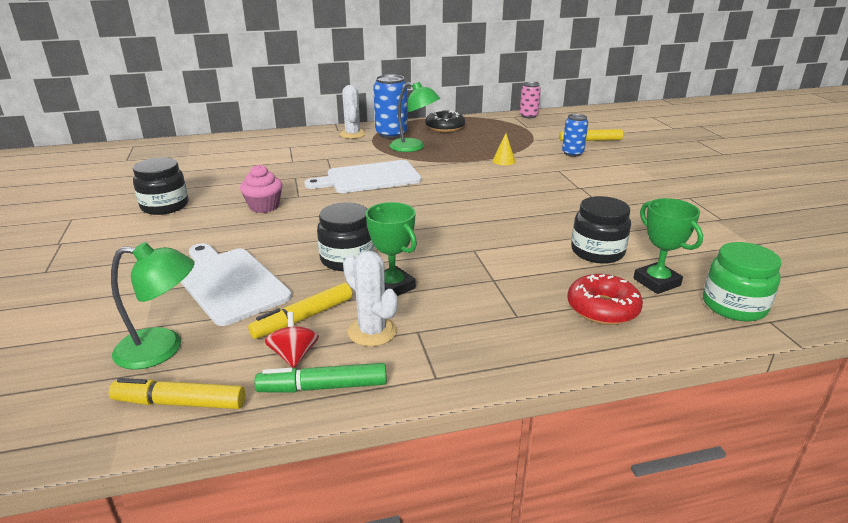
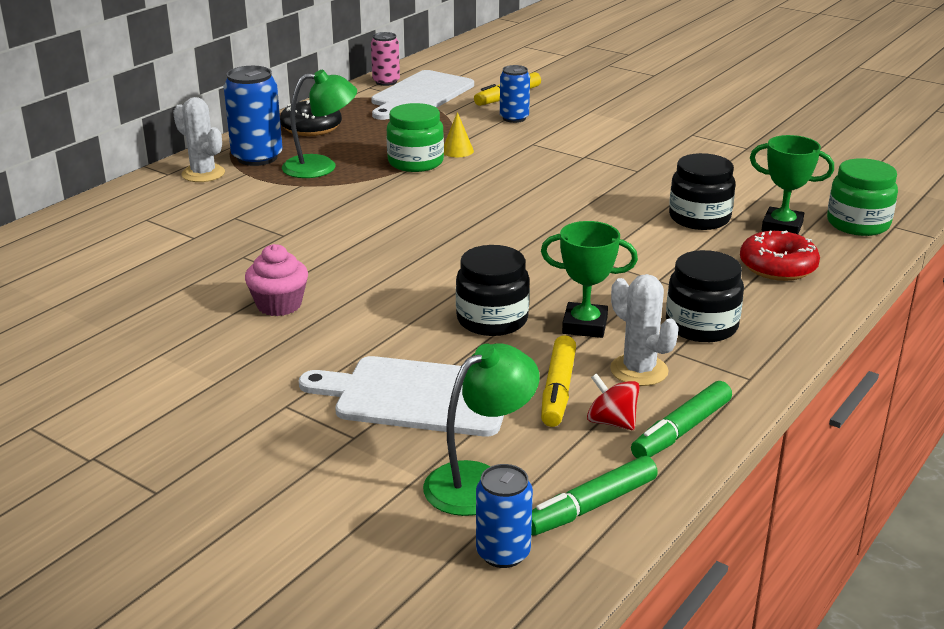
camera: 40 degrees left, 0 degrees up
yellow marker [109,378,245,409] -> green marker [531,456,658,535]
black jar [133,157,188,215] -> black jar moved to [666,250,744,342]
white cutting board [304,160,422,193] -> white cutting board moved to [371,70,474,120]
white cactus [343,251,398,347] -> white cactus turned 45 degrees clockwise [610,274,679,386]
none -> green jar [386,103,444,172]
none -> blue can [476,464,533,568]

